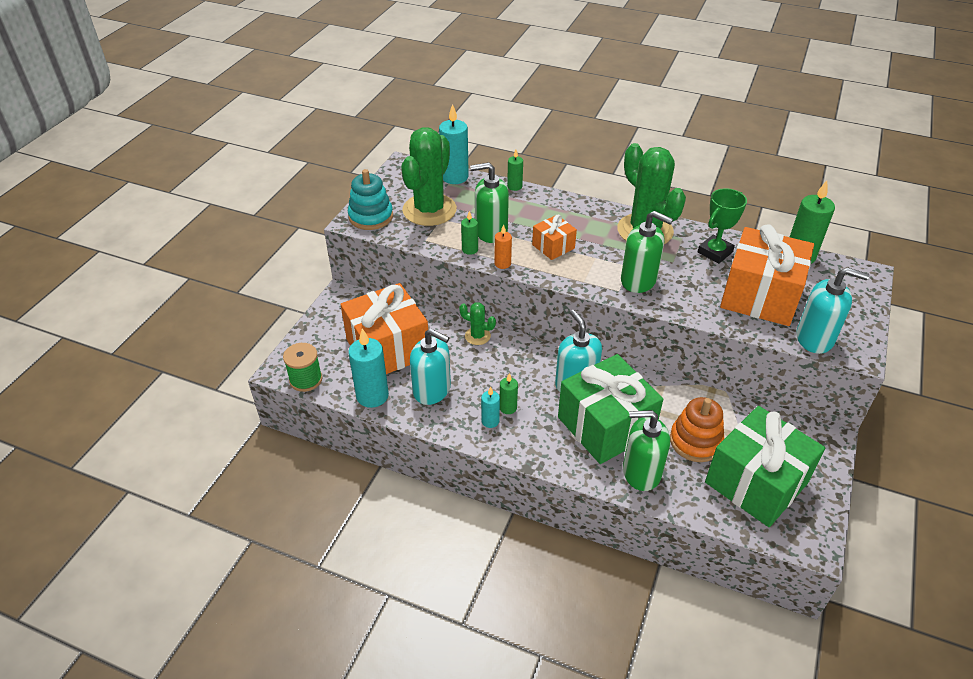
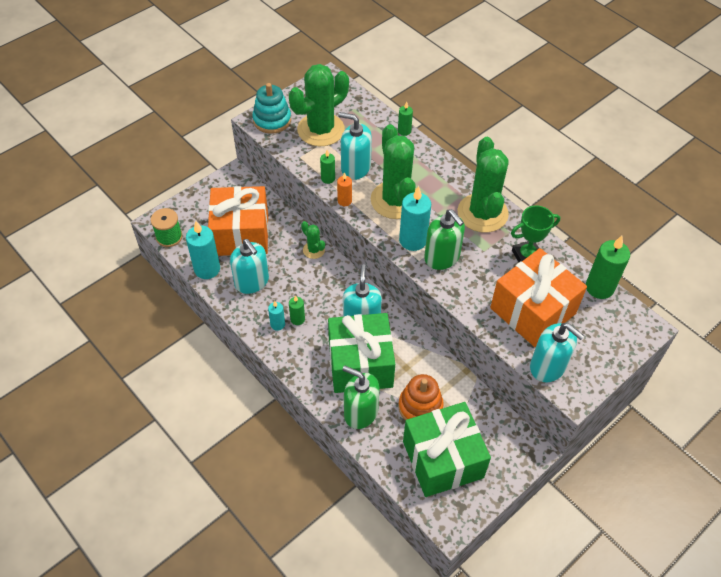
camera: 25 degrees right, 10 degrees up
turquoise candle [439,104,469,184] -> turquoise candle moved to [399,186,431,251]
green soap dispenser [470,162,509,243] -> turquoise soap dispenser [338,112,372,180]
orange gift [532,215,577,260] -> green cactus [371,124,416,219]

